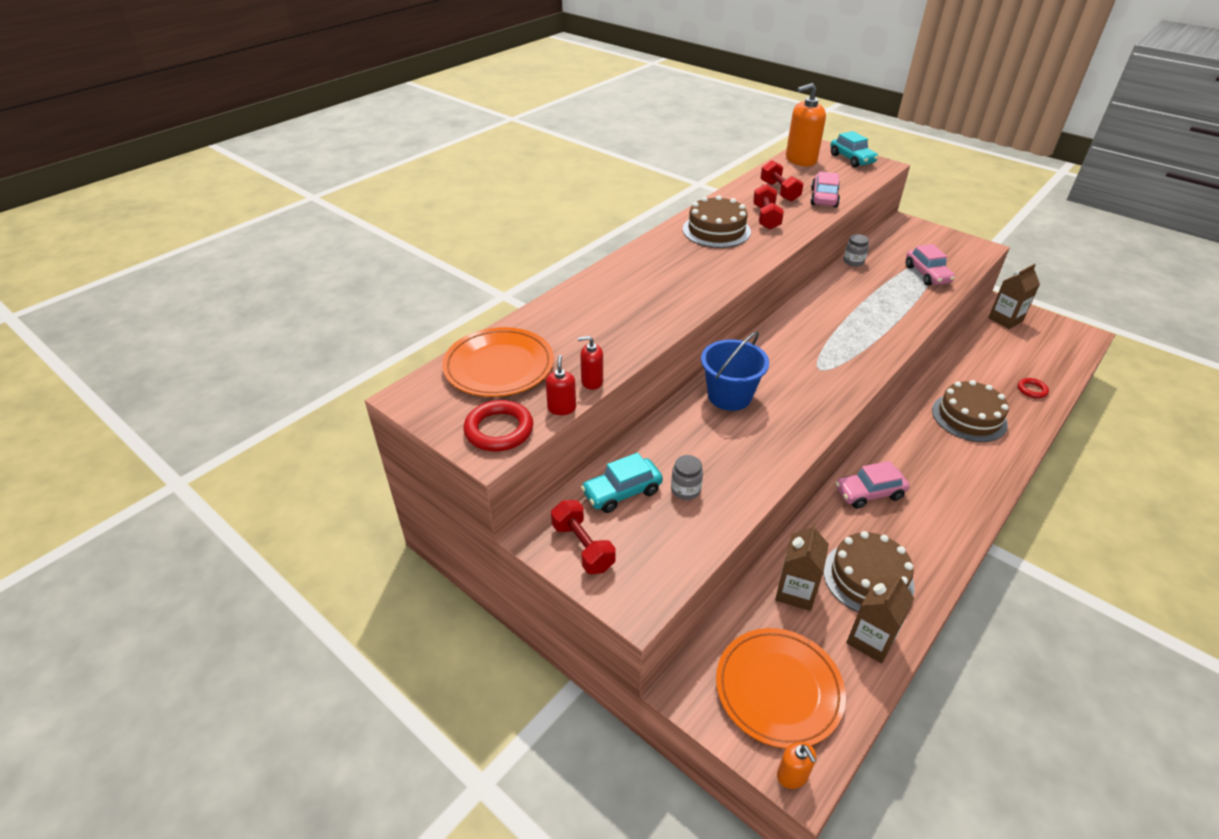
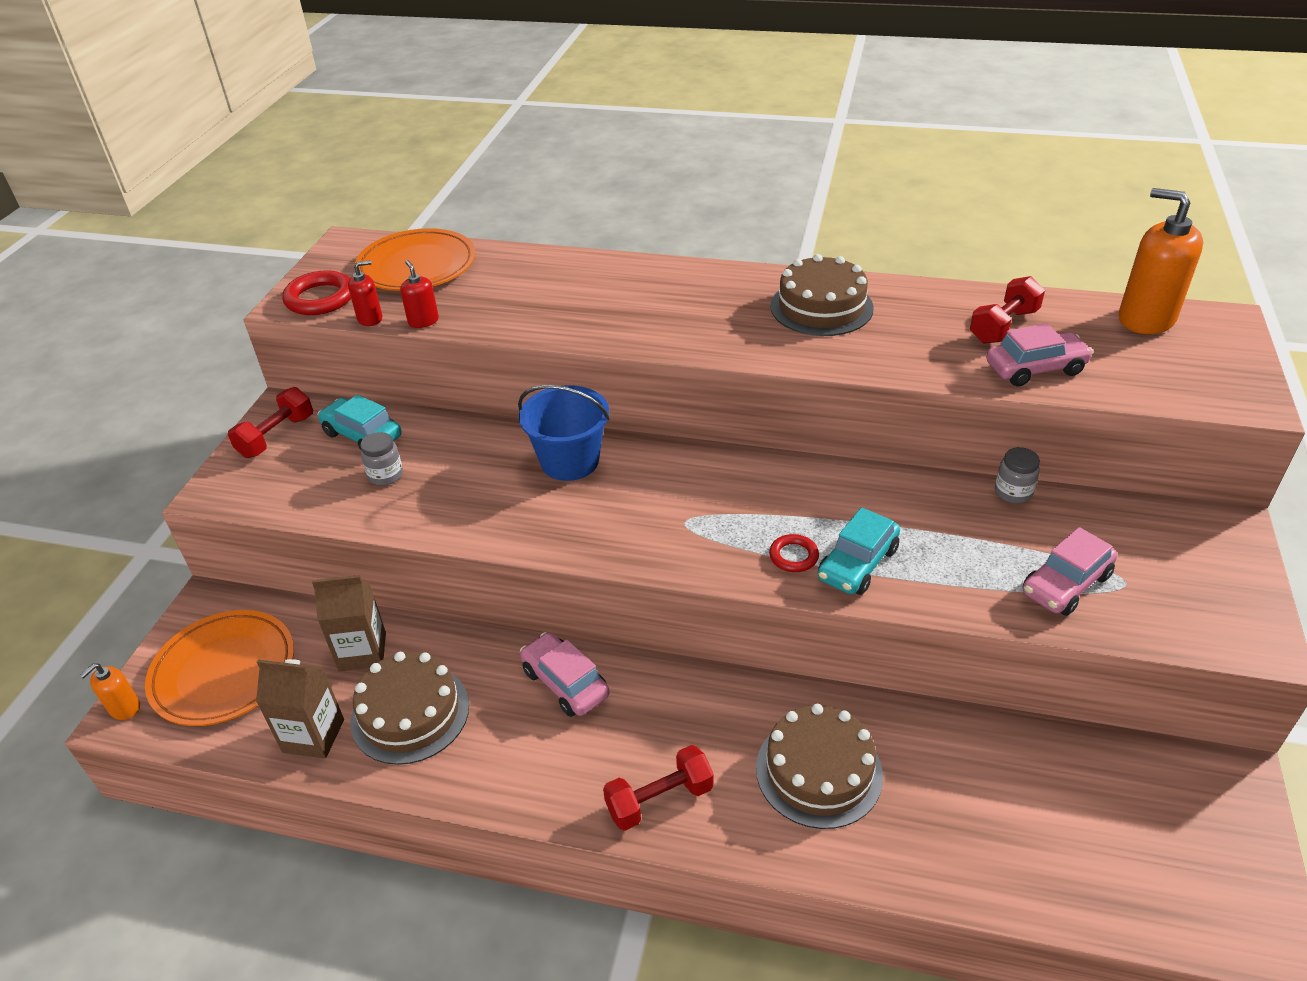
camera: 65 degrees right, 0 degrees up
red dumbbell [753,184,784,230] -> red dumbbell moved to [603,745,714,831]
turquoise car [830,131,878,167] -> turquoise car moved to [818,507,900,595]
brown carton [988,264,1040,329] -> none
red ring [1018,378,1049,398] -> red ring moved to [769,534,819,572]

